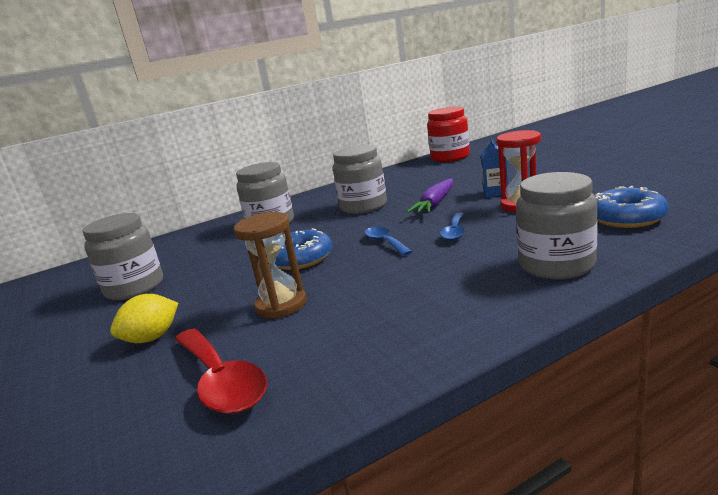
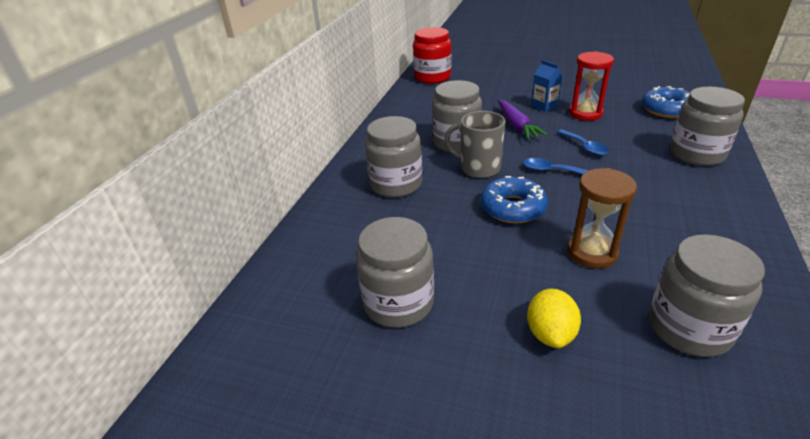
camera: 45 degrees left, 15 degrees up
red spoon [174,328,267,414] -> grey jar [649,234,765,357]
none -> grey mug [444,111,505,178]

